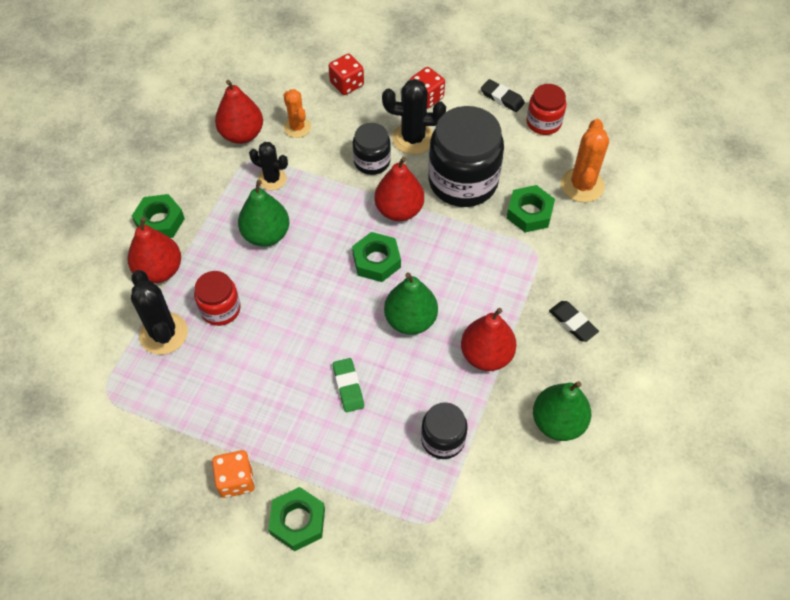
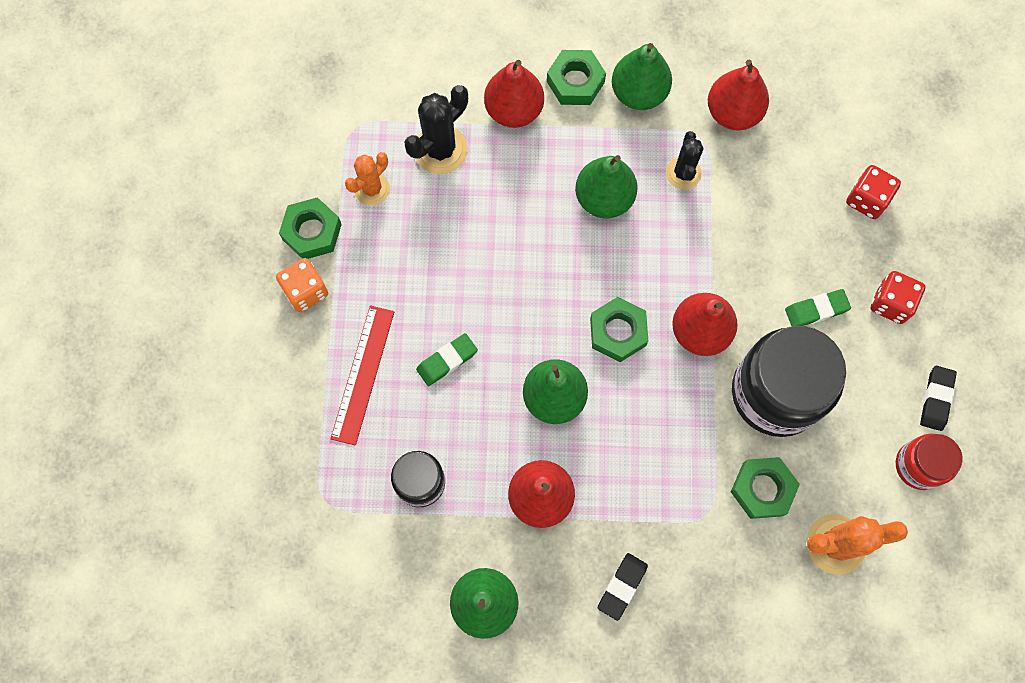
camera: 70 degrees right, 15 degrees up
red jar [194,271,241,326] -> none
green nut [268,487,325,551] -> green nut moved to [279,197,342,259]
orange cactus [283,89,311,138] -> orange cactus moved to [345,152,390,205]
black jar [353,123,391,175] -> none
black cactus [382,79,446,154] -> green eraser [785,289,851,326]
none -> red ruler [330,305,394,446]
none -> green pear [612,43,672,110]

